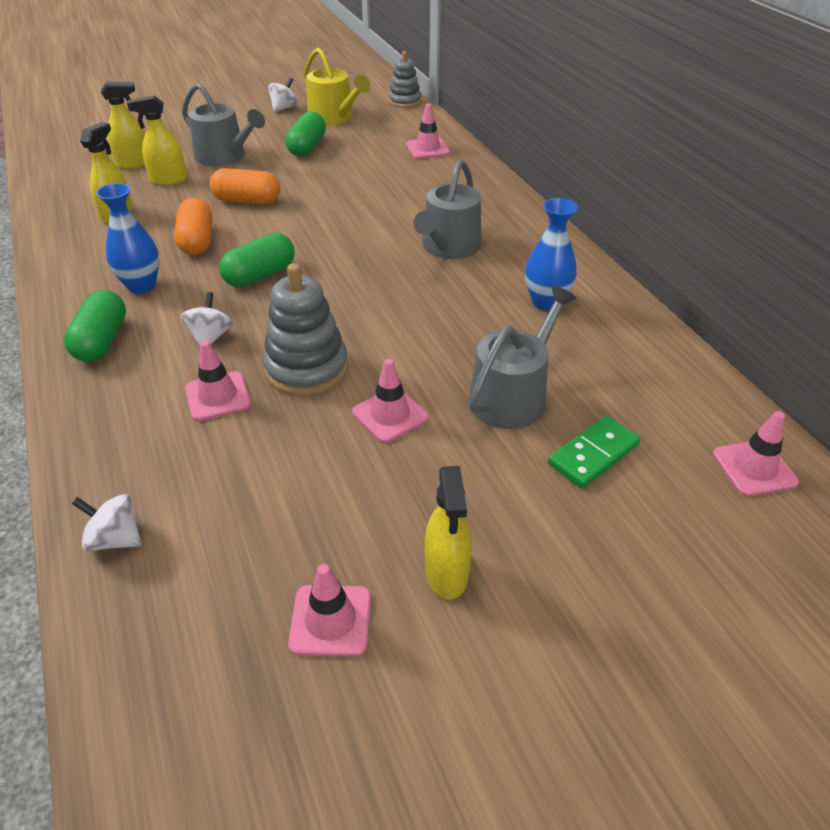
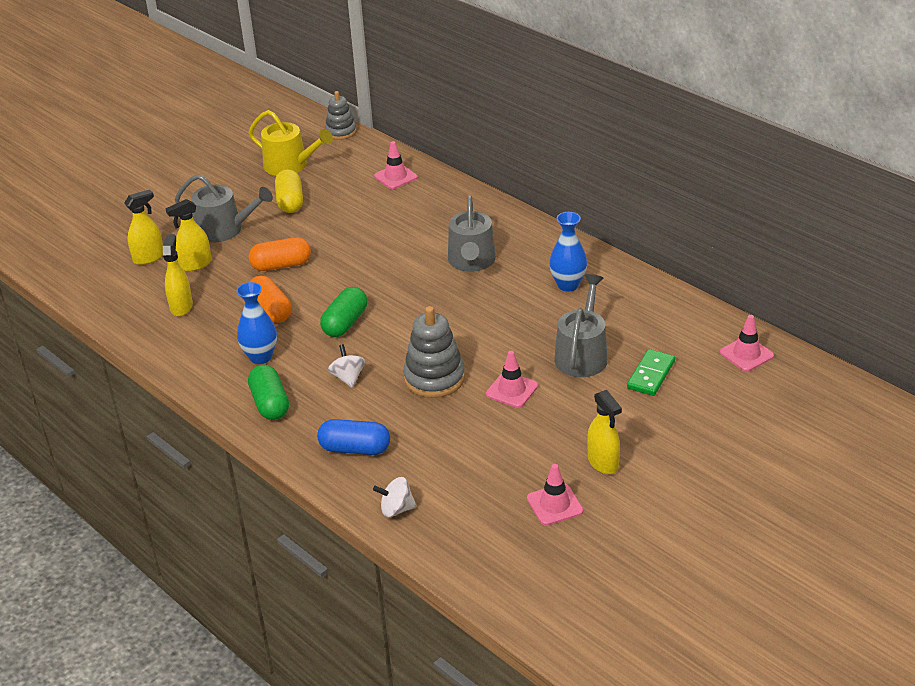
camera: 20 degrees left, 5 degrees down
pink traffic cone [185,341,251,421] -> none
white spinning top [268,78,298,112] -> none
green capsule [285,111,326,156] -> yellow capsule [275,169,303,213]
none -> blue capsule [317,419,390,455]

